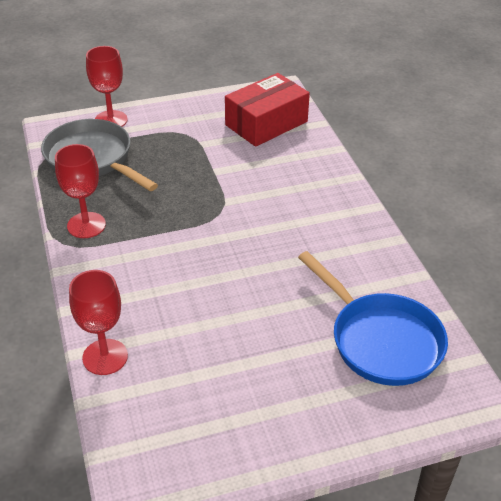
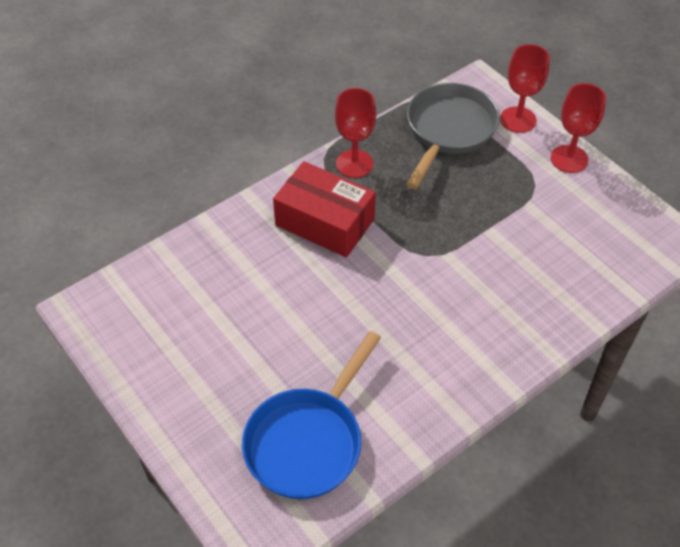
camera: 70 degrees right, 10 degrees up
red goblet [69,270,128,375] -> red goblet moved to [551,83,606,173]
red box [225,73,310,147] -> red box moved to [273,161,376,257]

